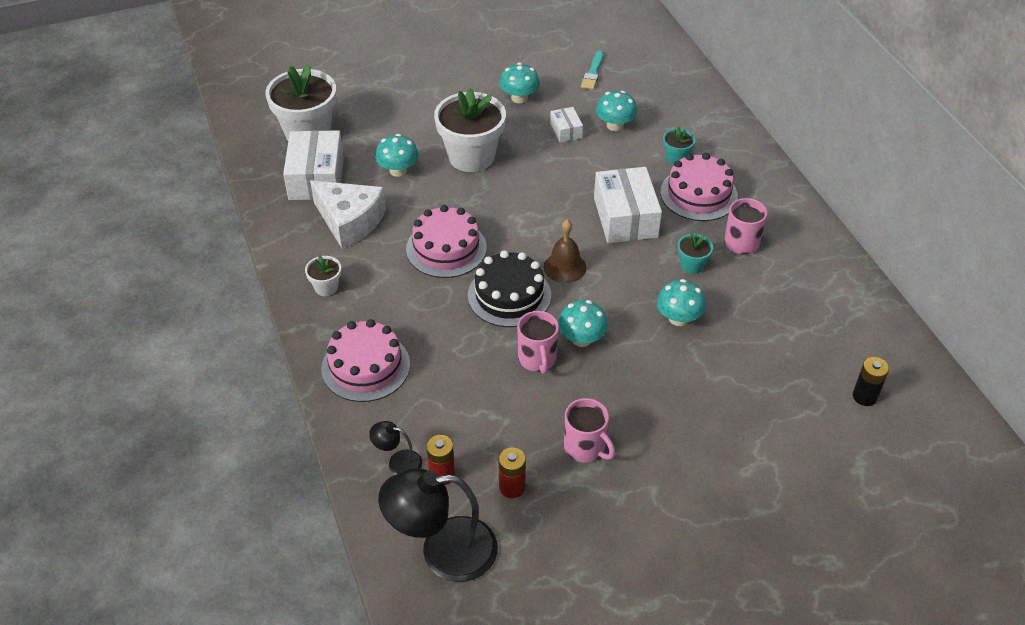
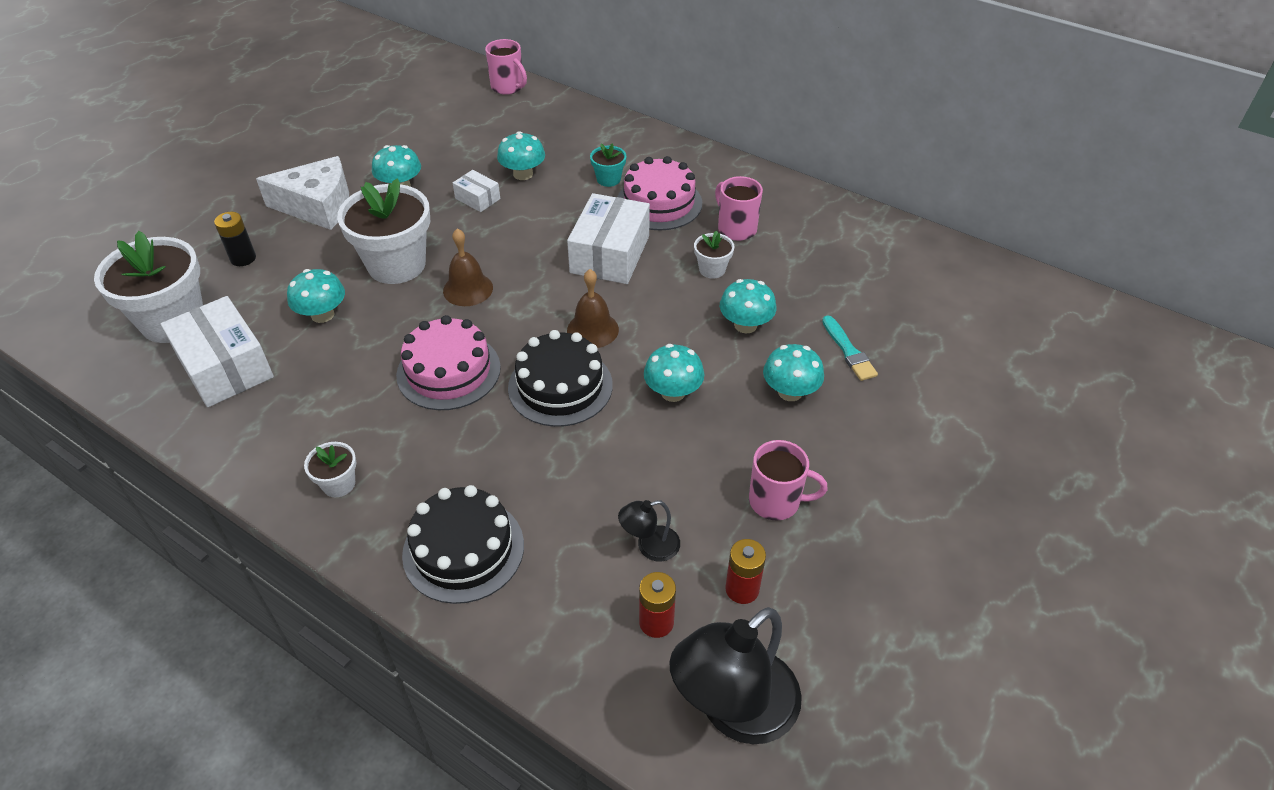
camera: 35 degrees left, 0 degrees up
white cheese [310,180,386,249] -> white cheese moved to [256,156,349,230]
pink cake [321,319,410,402] -> black cake [402,485,524,604]
black lamp [369,421,422,475] -> black lamp moved to [618,500,680,562]
pink mug [517,311,559,374] -> pink mug moved to [485,39,527,95]
turquoise brush [581,51,604,90] -> turquoise brush moved to [822,315,878,381]
white box [594,167,662,243] -> white box turned 60 degrees clockwise [567,193,650,284]
turquoise flower pot [678,233,713,274] -> white flower pot [694,231,734,279]
black battery [853,357,889,406] -> black battery moved to [214,212,256,266]
none -> brown bell [443,228,493,306]
none -> turquoise mushroom [763,344,824,401]

